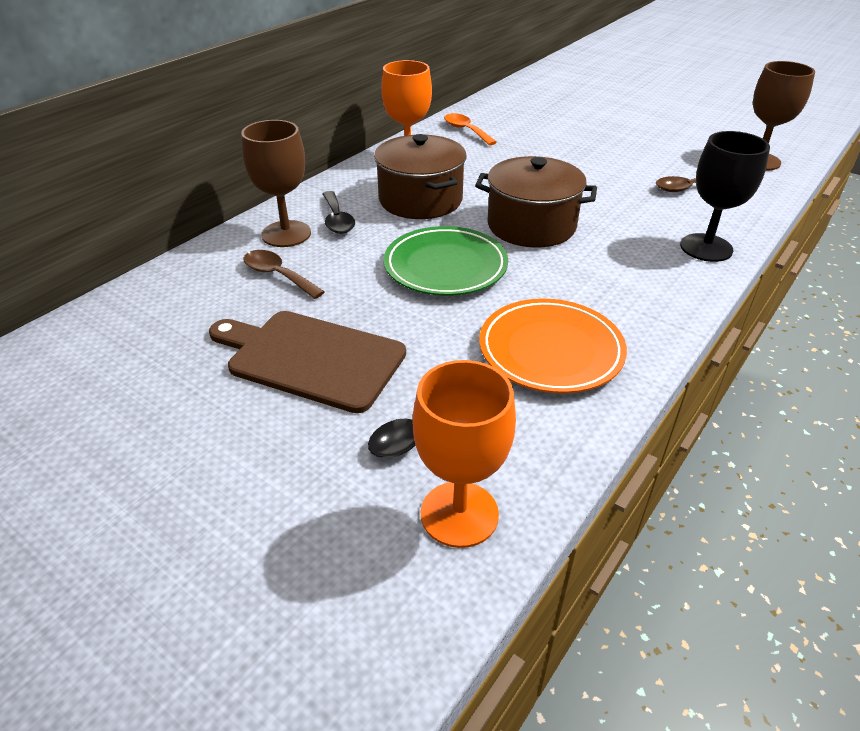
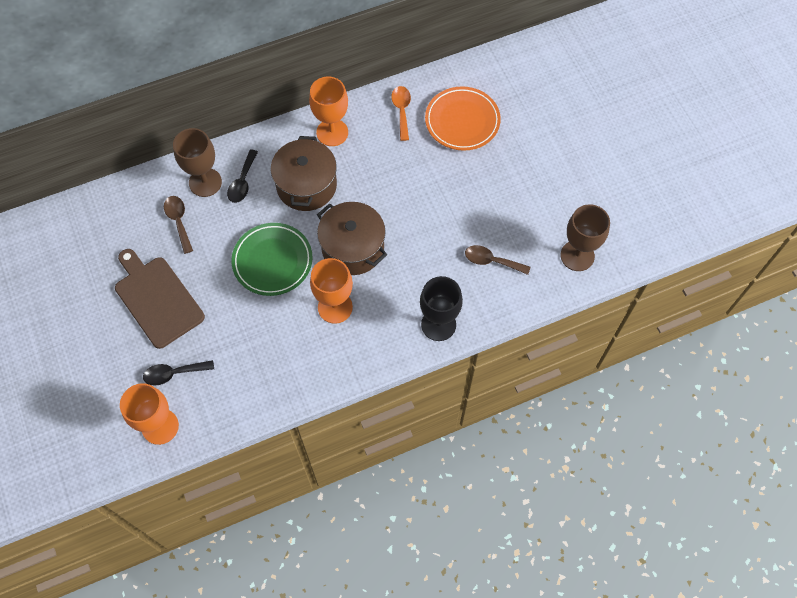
camera: 30 degrees right, 25 degrees up
orange plate [479,299,627,393] -> orange plate moved to [425,86,501,151]
none -> orange goblet [310,258,353,324]

